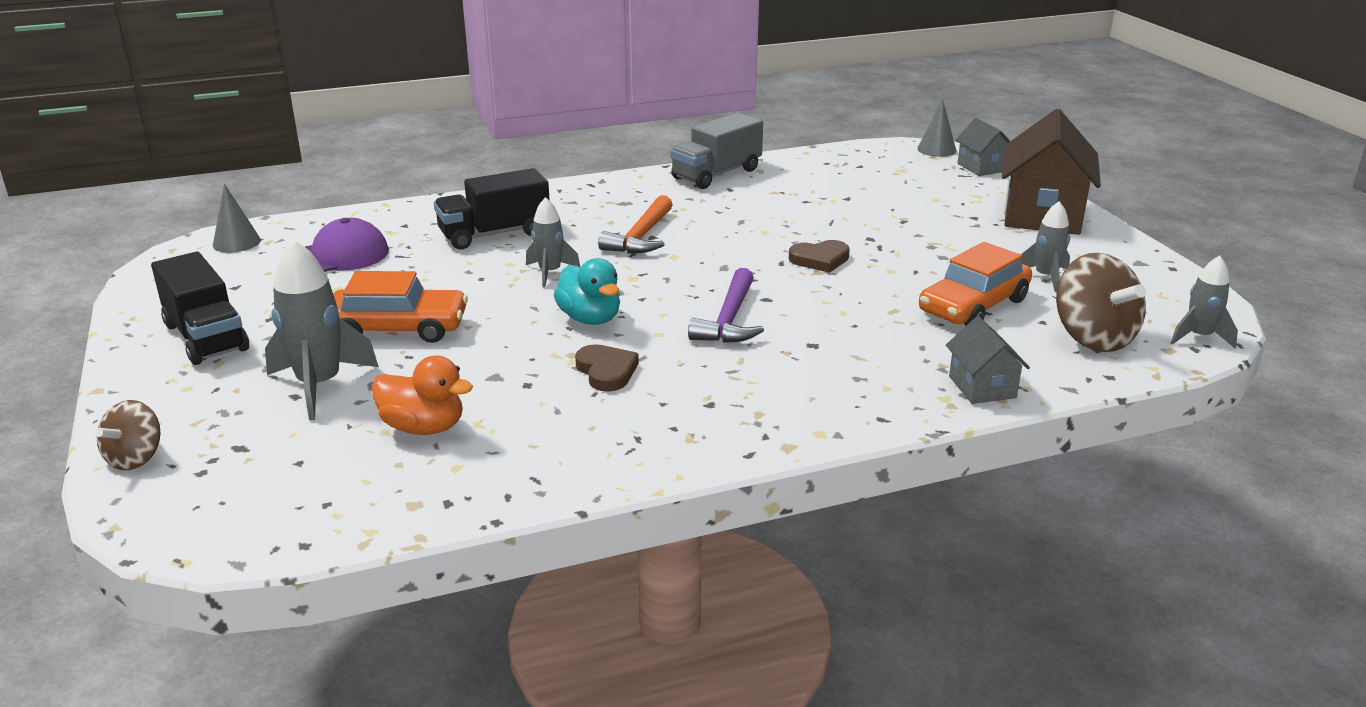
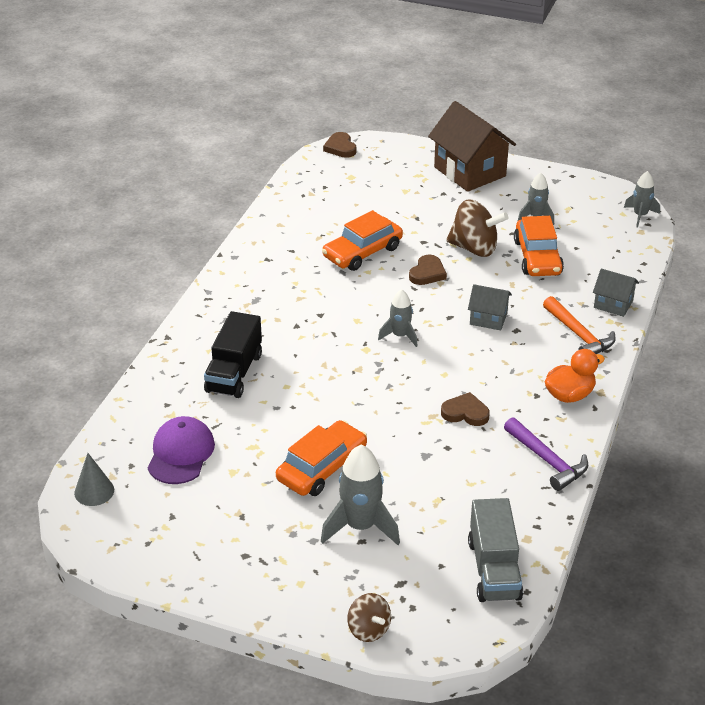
camera: 50 degrees left, 10 degrees up
black truck [151,252,249,365] -> none
orange duck [372,355,473,435] -> orange duck moved to [545,349,605,403]
grey rocket [526,197,580,288] -> grey rocket moved to [378,289,418,347]
turquoise duck [554,258,620,325] -> none
orange hammer [598,195,673,254] -> orange hammer moved to [543,296,615,354]
grey truck [670,113,763,189] -> grey truck moved to [468,498,523,602]
purple hammer [688,268,764,343] -> purple hammer moved to [504,417,588,491]
grey cone [917,99,956,157] -> brown heart [323,132,357,158]
grey house [955,118,1010,176] -> grey house moved to [468,284,512,330]
brown spinning top [1056,253,1146,352] -> brown spinning top moved to [446,199,508,257]
none -> orange car [322,210,403,271]

